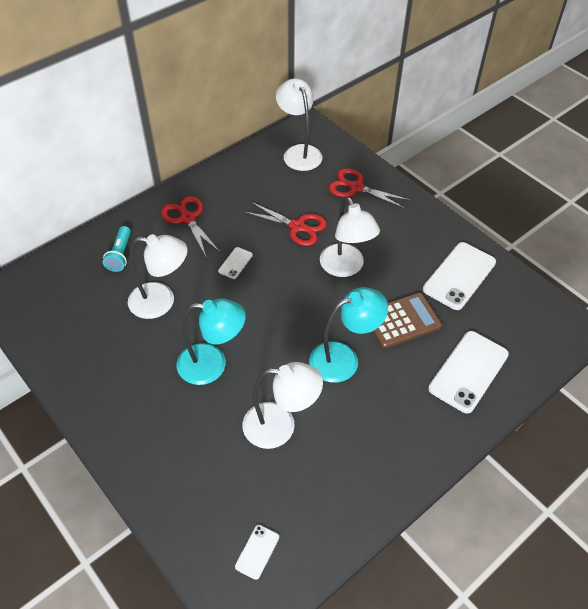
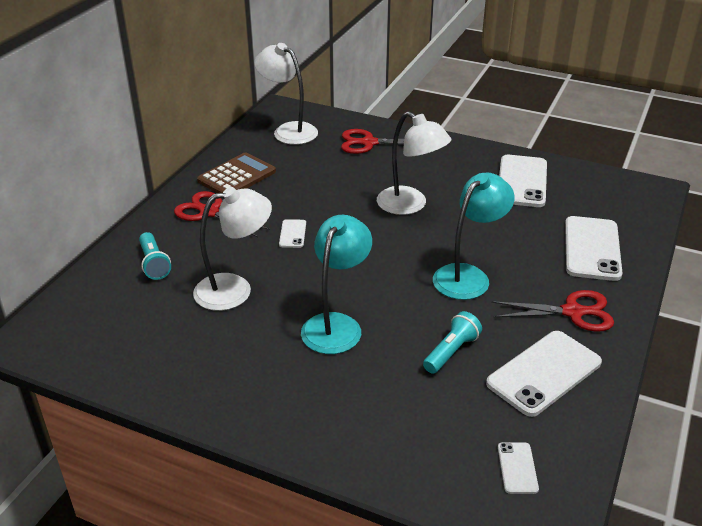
camera: 25 degrees left, 15 degrees down
turquoise lamp [177,298,246,385] -> turquoise lamp turned 45 degrees counterclockwise [301,215,372,354]
white lamp [242,362,323,449] -> turquoise flashlight [423,311,482,374]
red scissors [244,201,327,246] -> red scissors moved to [491,290,614,332]
brown calculator [373,293,442,348] -> brown calculator moved to [197,152,276,193]
none -> white phone [486,331,602,417]

